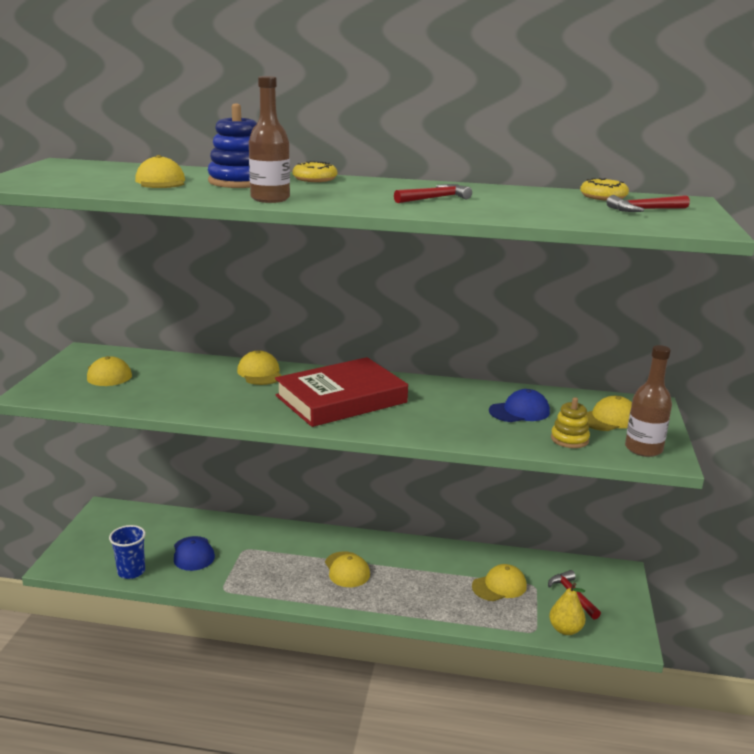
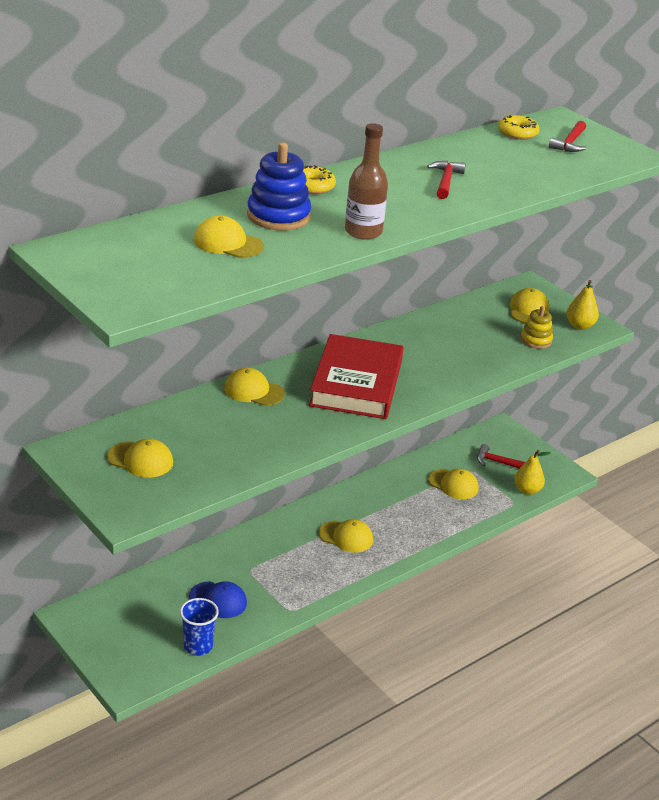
camera: 50 degrees left, 10 degrees up
yellow cap [472,564,527,601] -> yellow cap turned 105 degrees clockwise [428,469,478,499]
blue cap [489,389,550,422] -> none
brown bottle [625,345,672,457] -> yellow pear [566,280,599,330]

